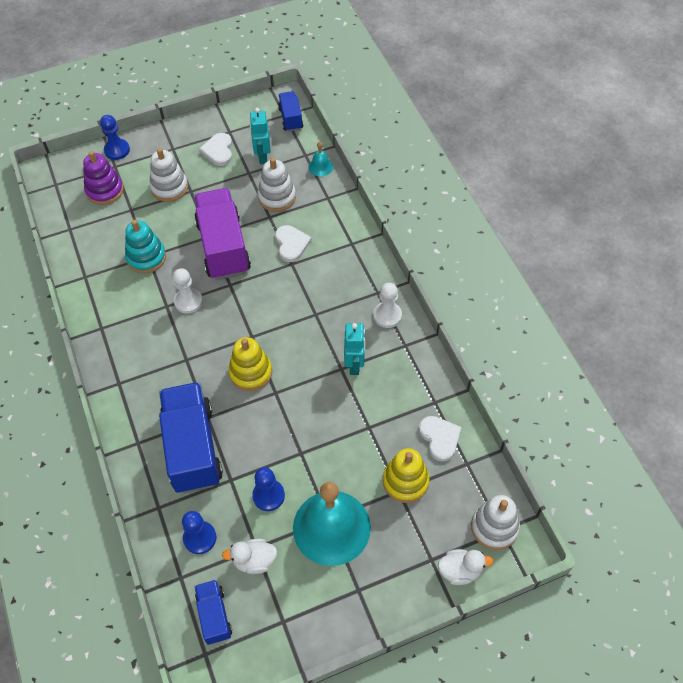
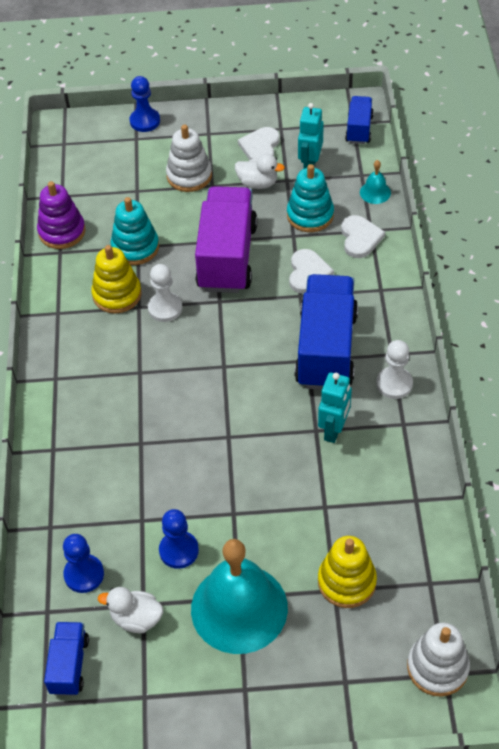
camera: 20 degrees right, 5 degrees down
purple stacking toy [83,151,124,205] -> purple stacking toy moved to [37,181,85,249]
blue truck [159,382,223,493] -> blue truck moved to [294,274,358,390]
yellow stacking toy [228,337,272,391] -> yellow stacking toy moved to [91,245,142,313]
white stacking toy [258,158,296,212] -> turquoise stacking toy [287,164,334,232]
white heart [419,416,461,461] -> white heart moved to [341,215,385,258]
white duck [438,549,494,585] -> white duck moved to [235,154,285,189]

